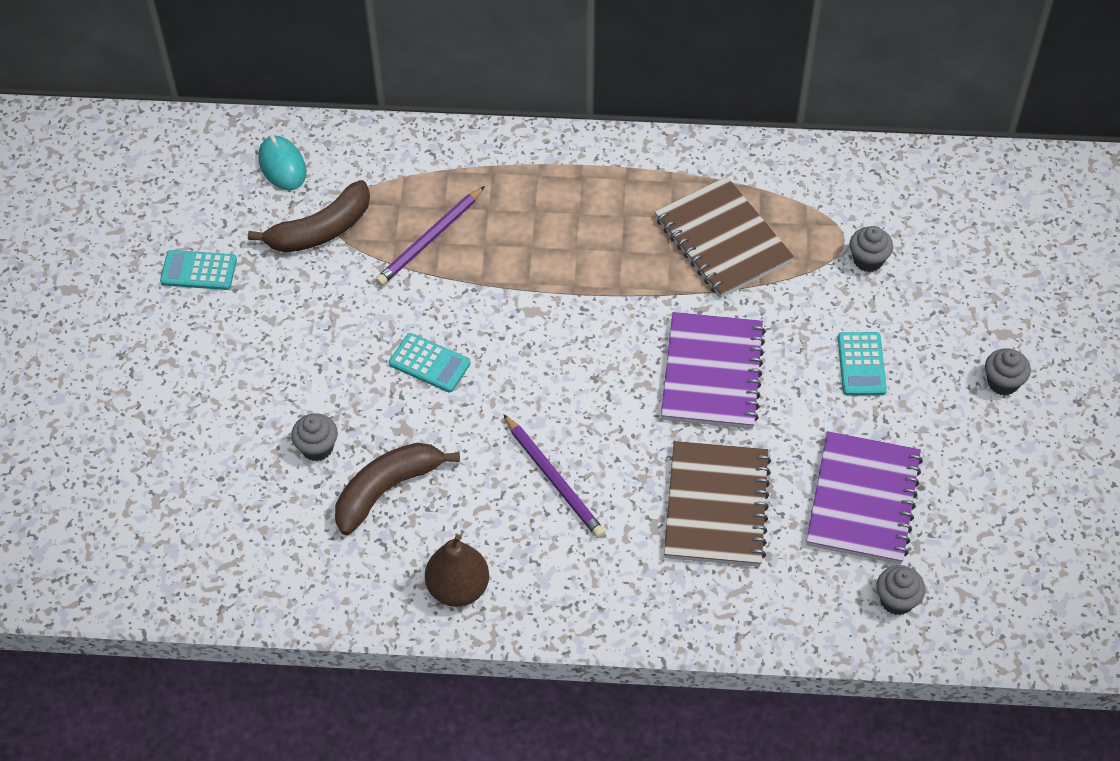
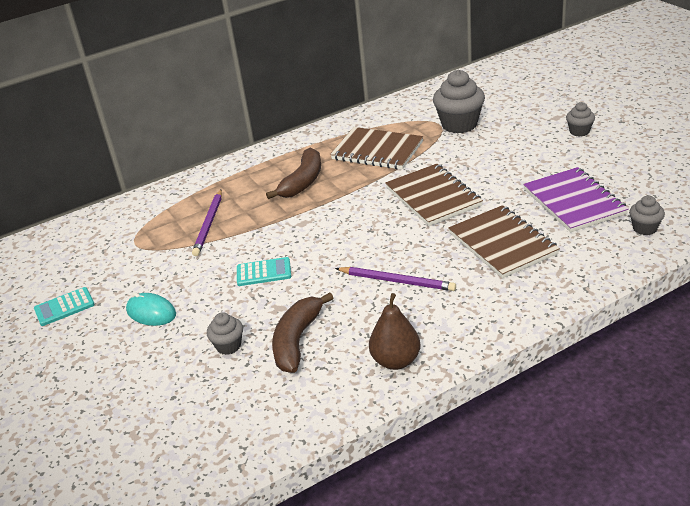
camera: 30 degrees left, 20 degrees down
brown banana [248,180,370,253] -> brown banana moved to [266,148,321,199]
turquoise mouse [258,135,306,190] -> turquoise mouse moved to [126,292,176,326]
purple notebook [661,312,766,429] -> brown notebook [385,164,483,226]
turquoise calculator [838,332,887,396] -> none
grey cupcake [850,226,893,272] -> grey cupcake [433,70,485,133], size x1.89

